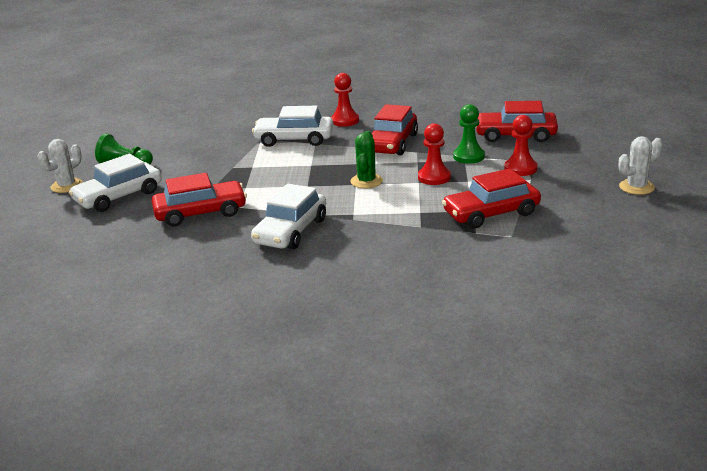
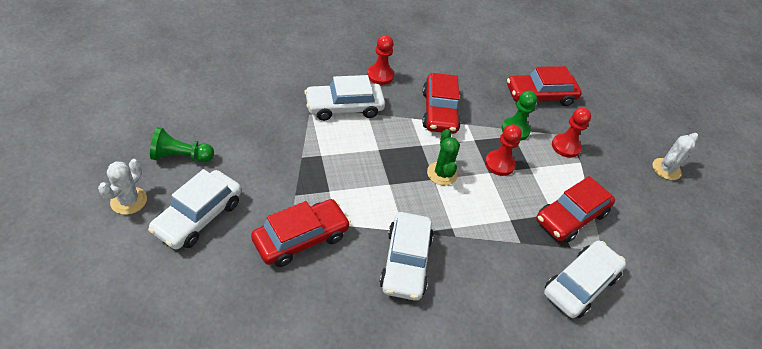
camera: 25 degrees left, 20 degrees up
none -> white car [544,241,626,318]

